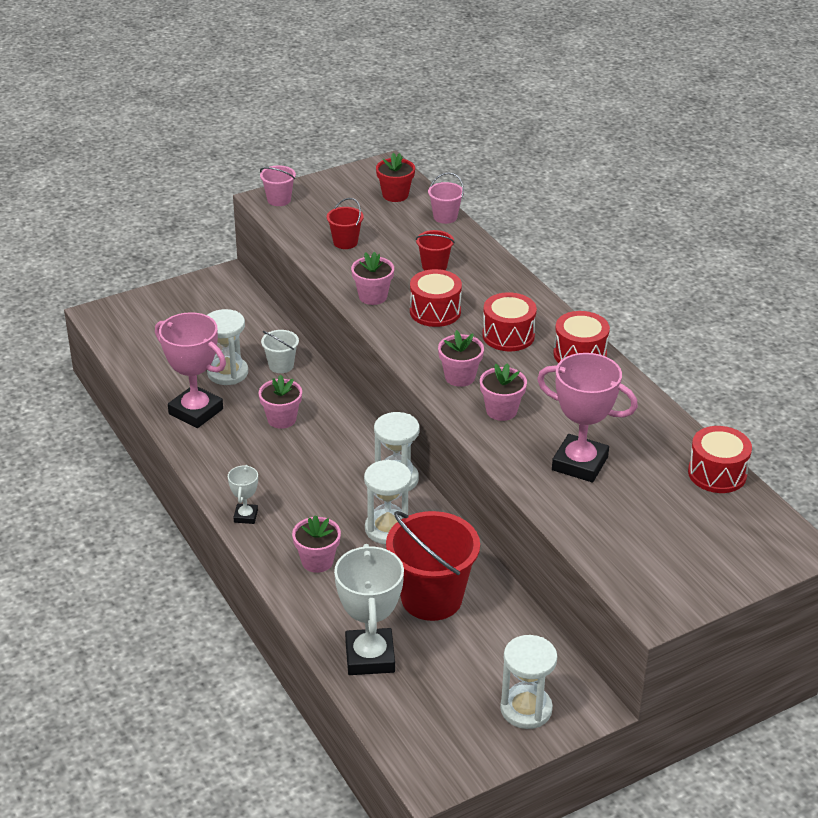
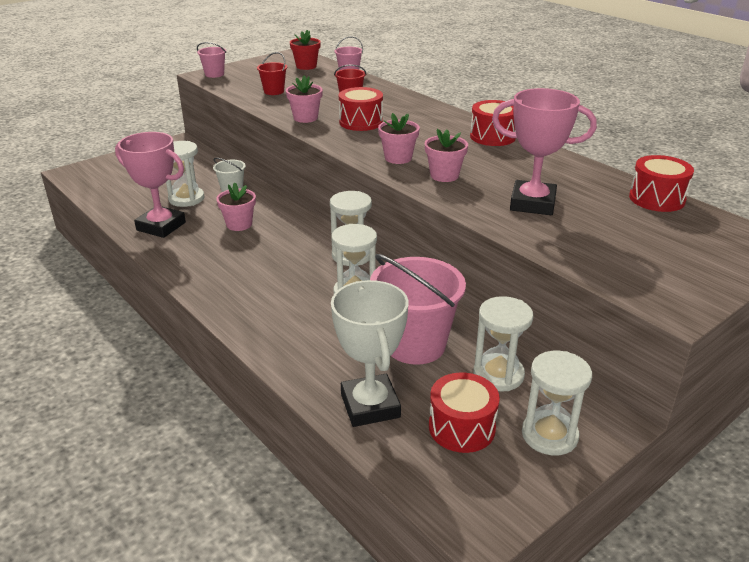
camera: 10 degrees left, 5 degrees down
white trophy [228,465,258,524] -> none
pink flower pot [292,515,341,573] -> none
red bucket [386,511,480,621] -> pink bucket [370,254,466,365]
red drum [482,292,537,351] -> red drum moved to [429,373,500,453]
none -> white hourglass [473,296,533,392]

